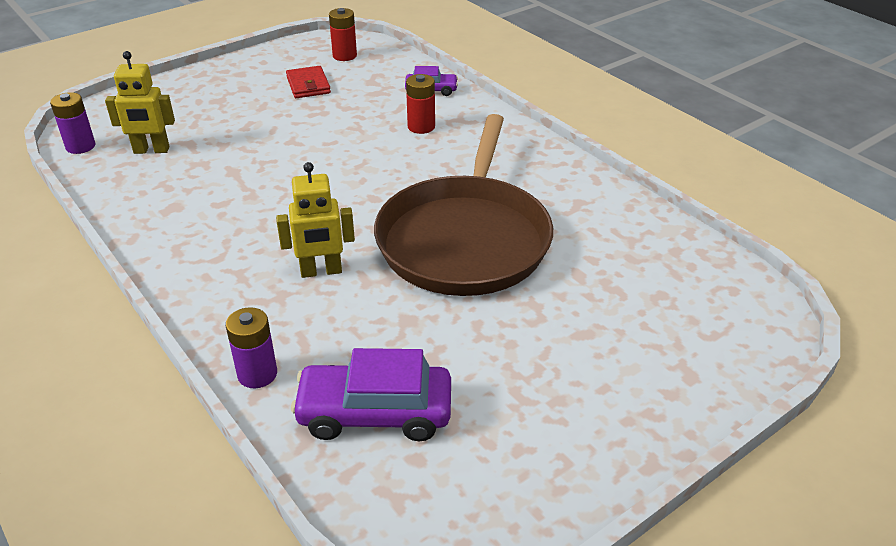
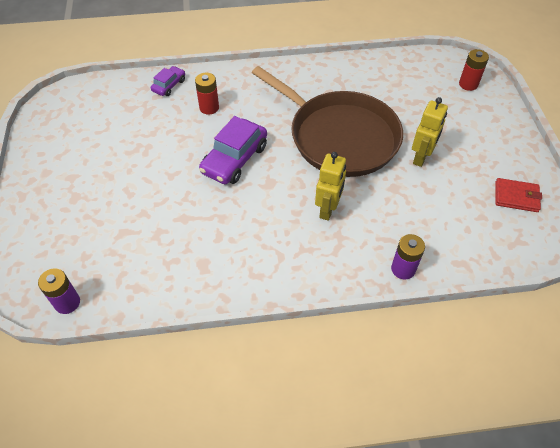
camera: 60 degrees left, 15 degrees up
yellow robot [105,51,175,154] -> yellow robot moved to [412,97,448,167]
red wallet [286,66,331,98] -> red wallet moved to [495,178,542,212]
purple car [291,348,451,441] -> purple car moved to [199,116,267,184]
red battery [329,8,357,61] -> red battery moved to [459,49,489,91]

